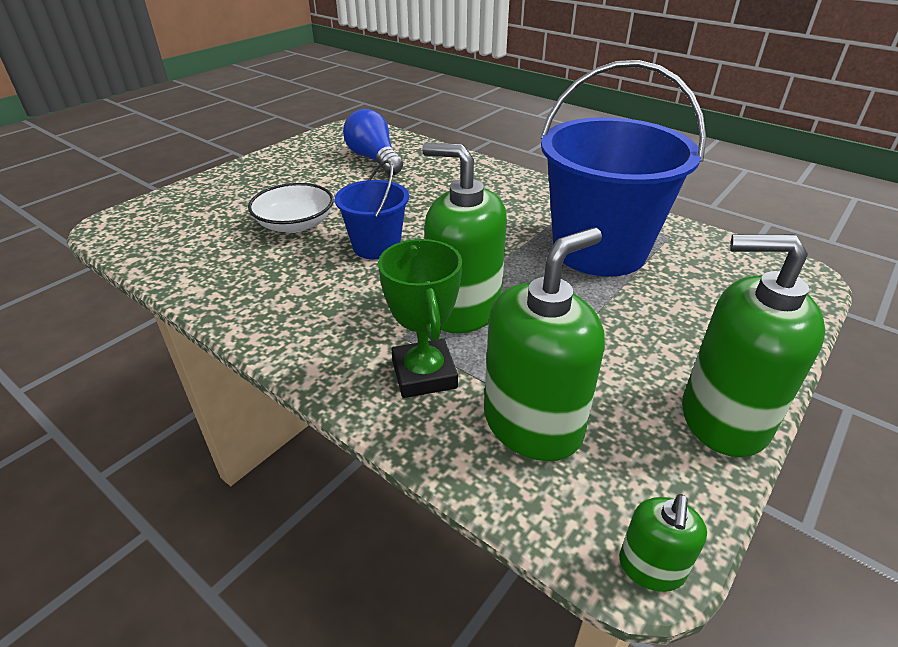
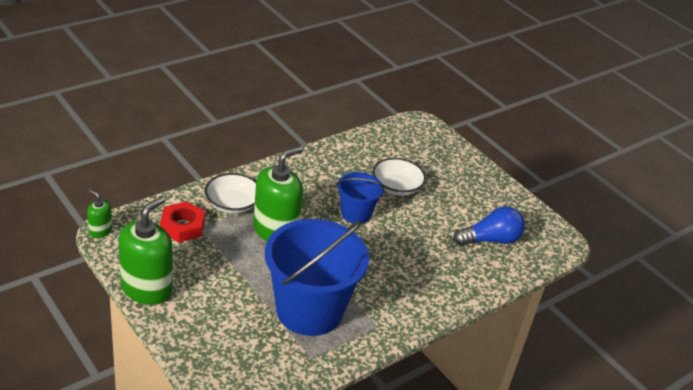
camera: 100 degrees right, 0 degrees up
green trophy [378,239,462,398] -> white bowl [205,173,256,214]
green soap dispenser [484,228,605,461] -> red nut [160,201,205,243]

